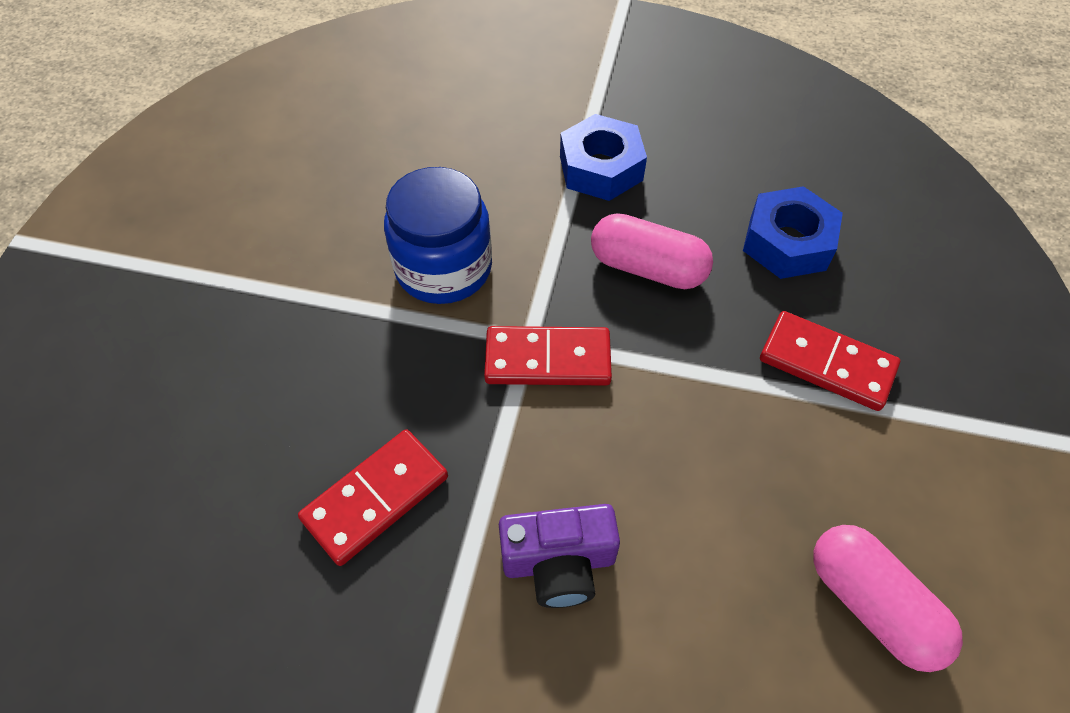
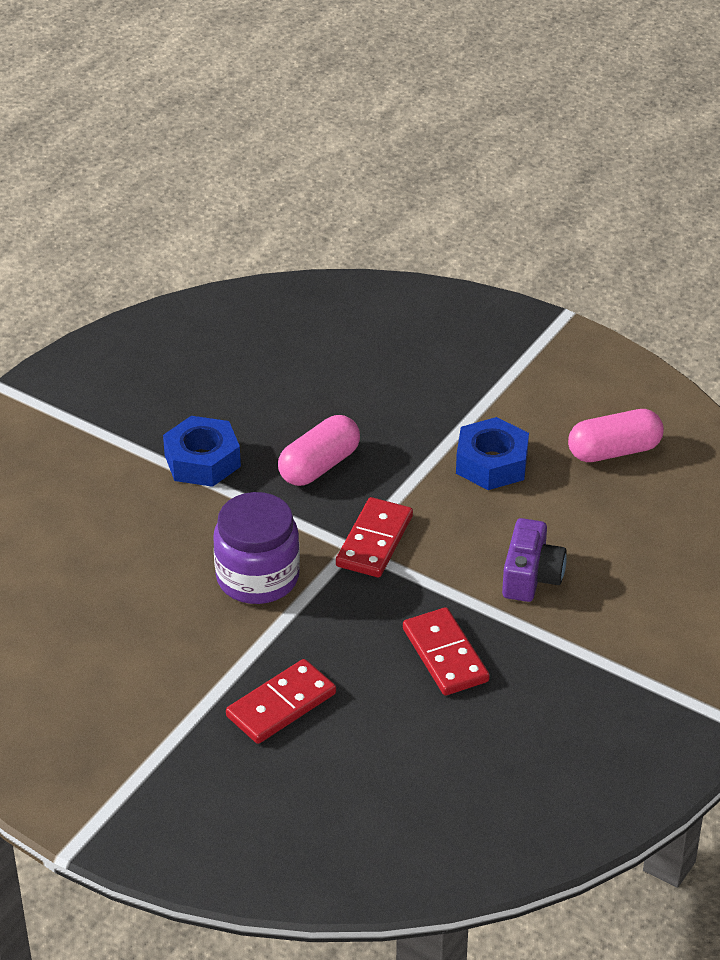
camera: 70 degrees left, 15 degrees down
blue jar [384,167,492,304] -> purple jar [213,492,300,604]
blue nut [743,186,843,279] -> blue nut moved to [456,417,529,490]
red domino [760,311,900,411] -> red domino moved to [226,659,336,744]

